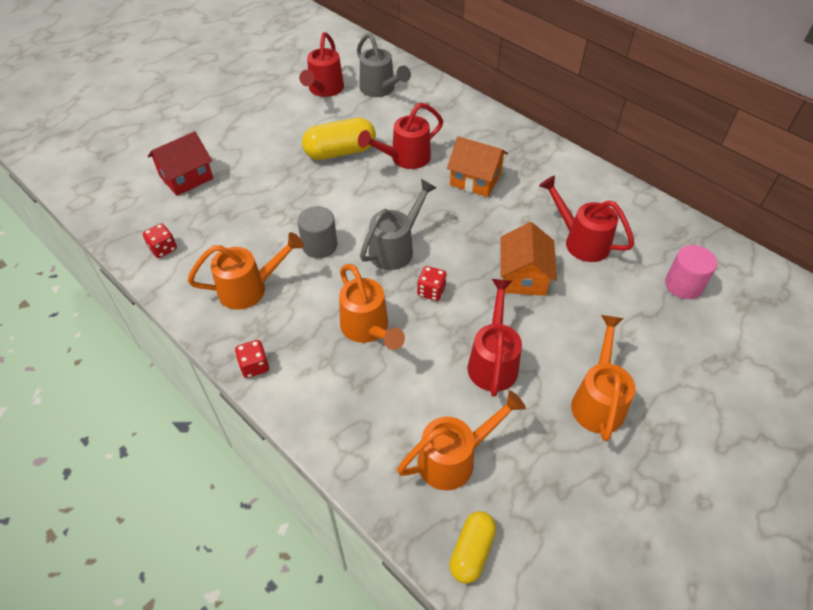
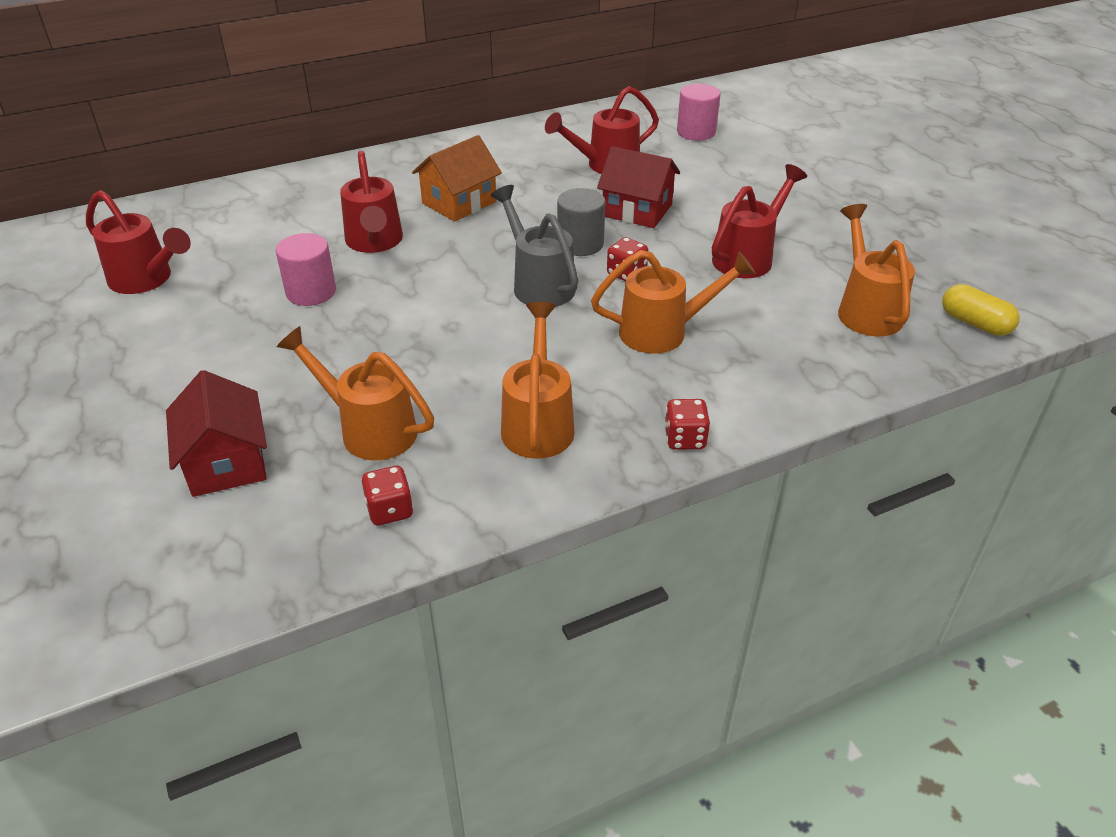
camera: 70 degrees left, 10 degrees down
grey cylinder [297,206,337,258] -> grey cylinder moved to [557,188,606,256]
yellow capsule [302,118,376,160] -> pink cylinder [276,233,336,306]
grey watering can [357,33,411,97] -> none
red watering can [467,279,522,397] -> red watering can turned 105 degrees clockwise [712,164,807,278]
orange house [500,222,557,296] -> red house [597,146,680,228]
orange watering can [571,315,636,441] -> orange watering can moved to [277,326,434,460]

